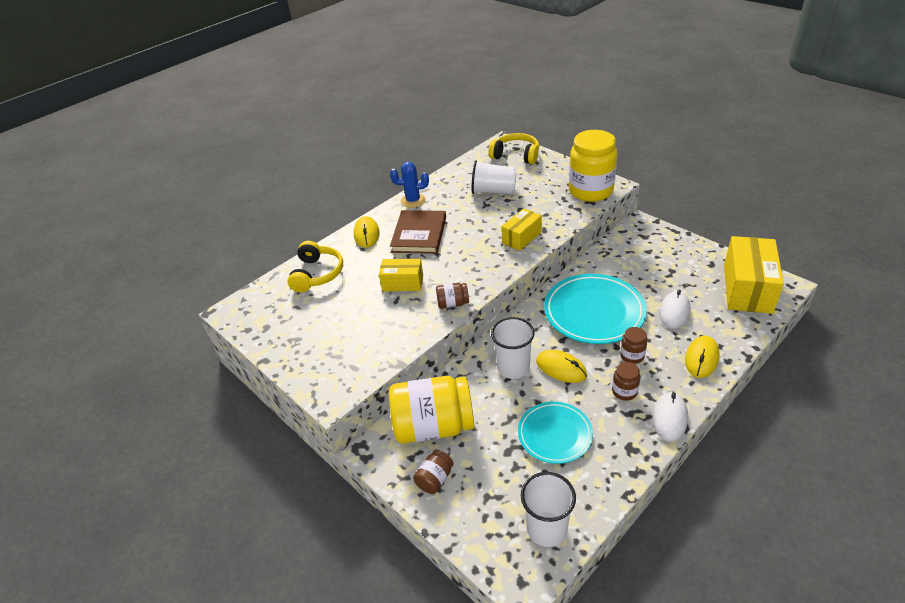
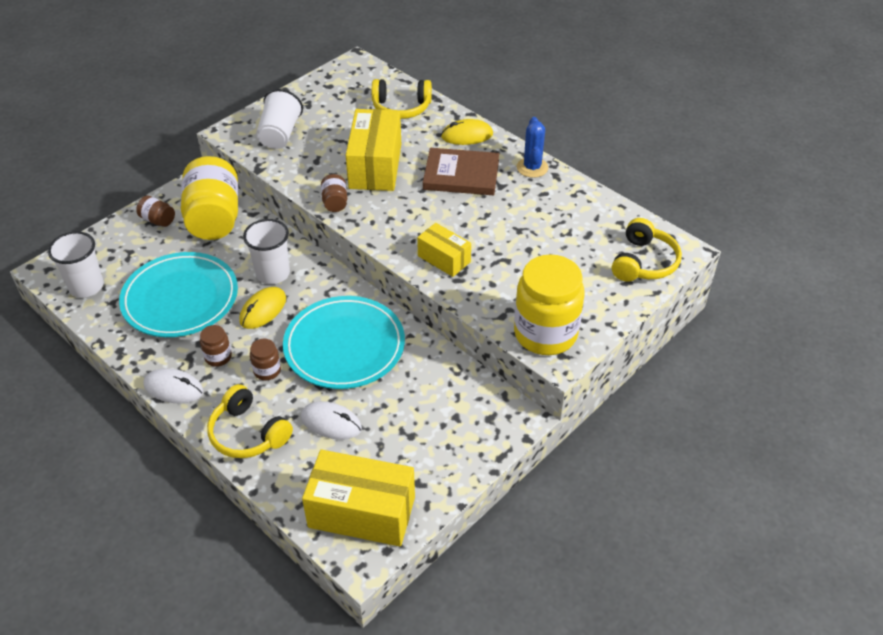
camera: 85 degrees right, 5 degrees up
yellow box [379,259,423,291] -> yellow box [346,109,401,191], size x1.76
white cup [472,160,517,194] -> white cup moved to [256,89,303,149]
turquoise plate [518,402,593,464] -> turquoise plate [119,252,238,337], size x1.60
yellow mouse [685,336,720,378] -> yellow headphones [207,384,293,458]

